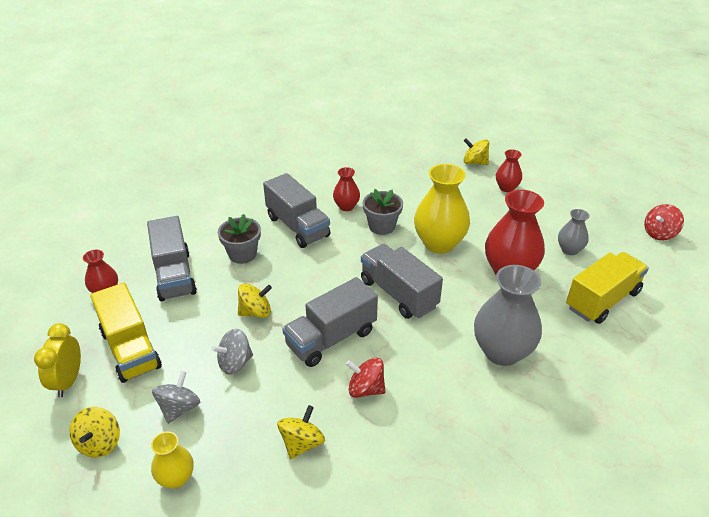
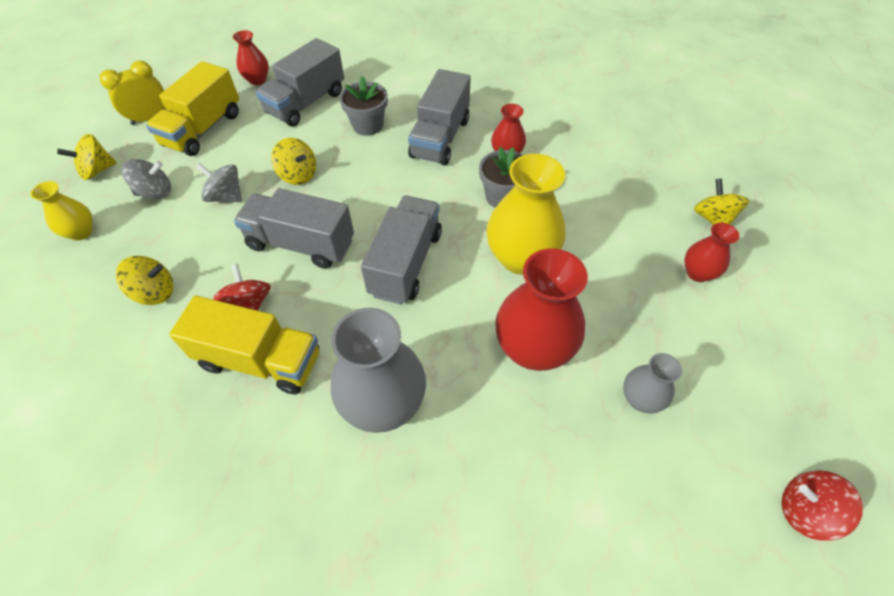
camera: 55 degrees right, 15 degrees up
yellow truck [566,252,649,324] -> yellow truck moved to [169,295,319,394]

